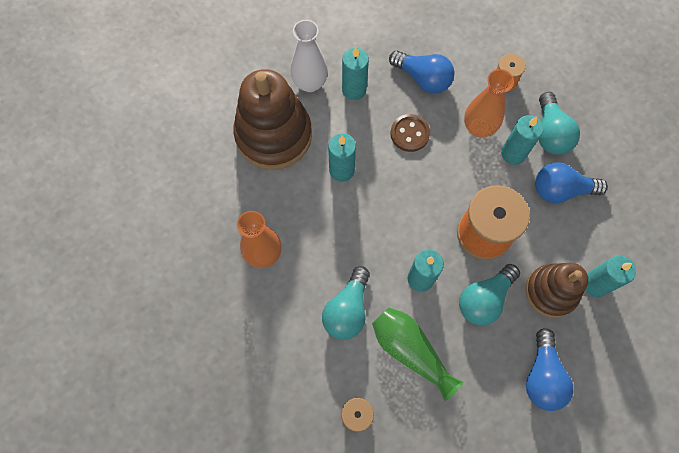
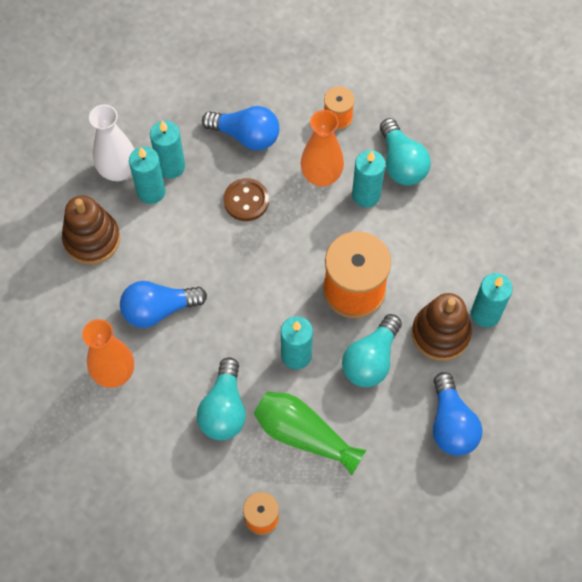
camera: 15 degrees left, 5 degrees down
brown stacking toy [233,69,312,170] -> brown stacking toy [62,195,120,265], size x0.63
turquoise candle [328,133,356,182] -> turquoise candle moved to [129,146,166,204]
blue light bulb [535,162,608,203] -> blue light bulb moved to [120,281,207,328]

